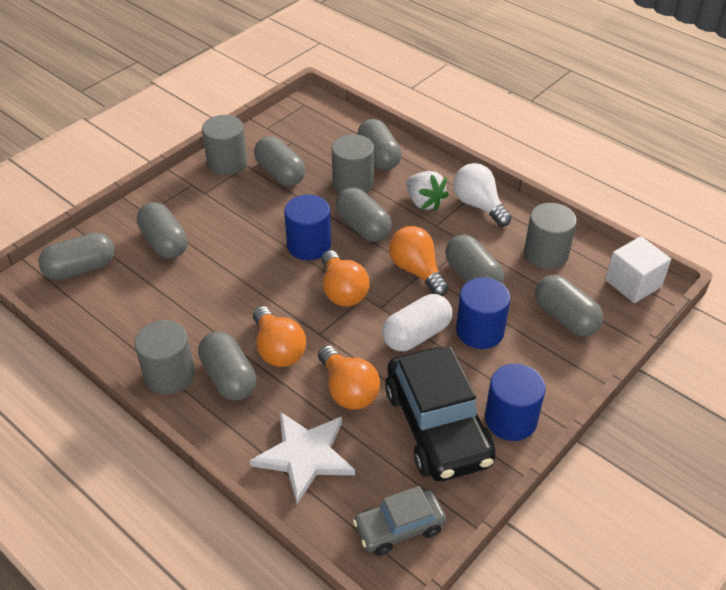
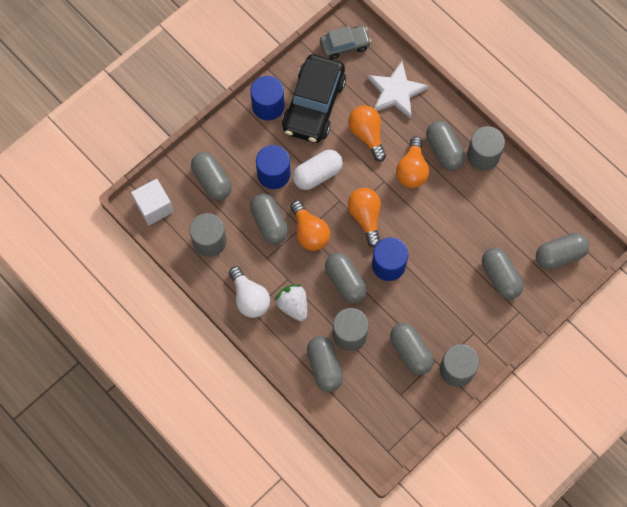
camera: 175 degrees left, 25 degrees up
orange light bulb [253,306,306,367] -> orange light bulb turned 150 degrees counterclockwise [396,136,429,188]
black car [385,347,496,481] -> black car turned 150 degrees counterclockwise [282,54,346,143]

